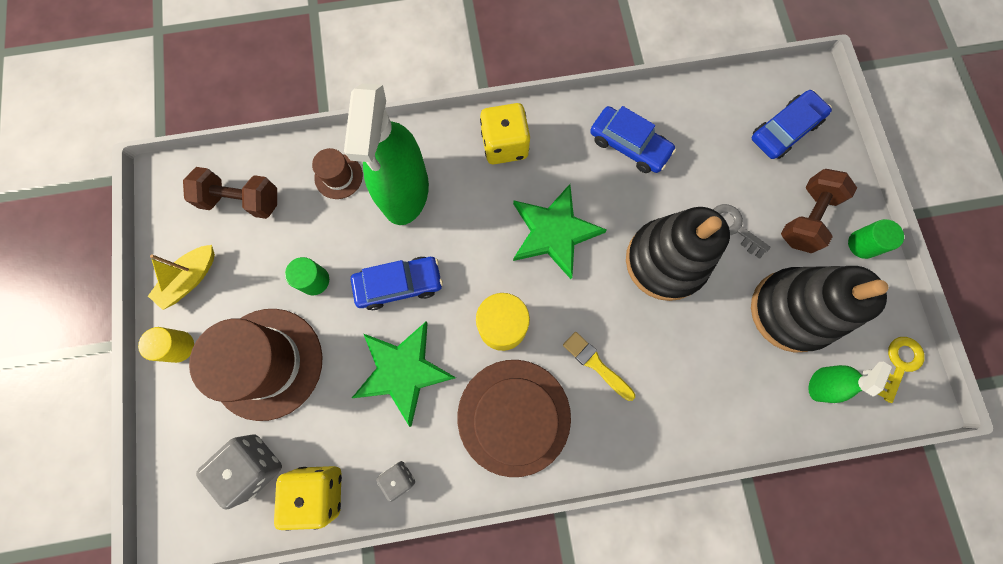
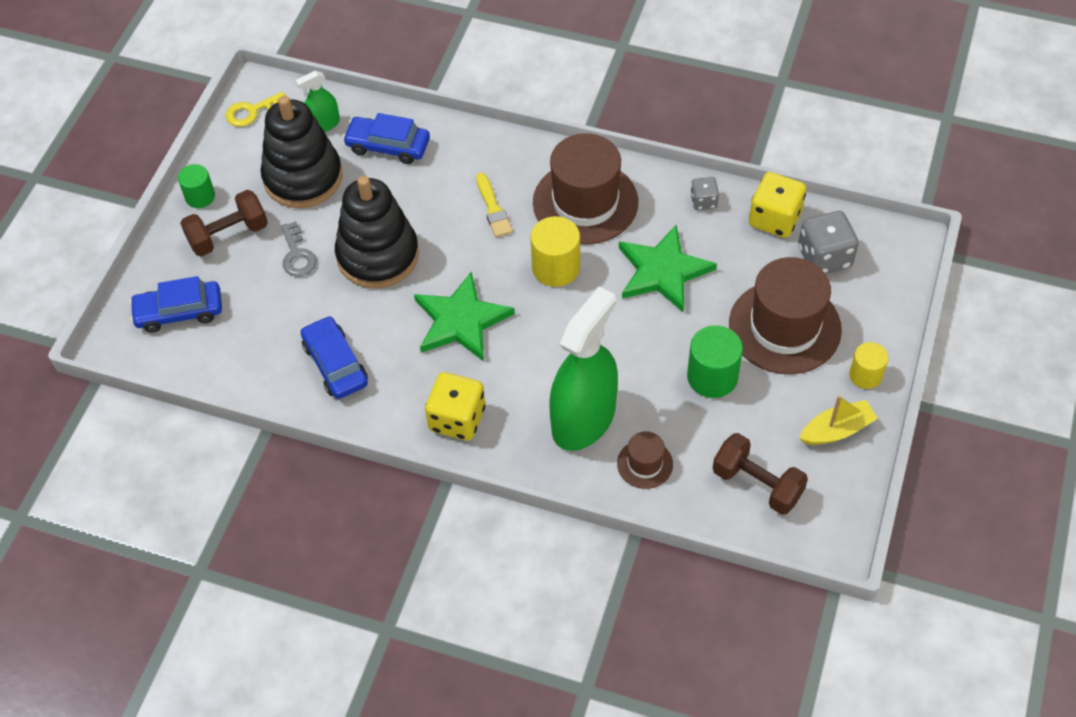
camera: 150 degrees left, 20 degrees down
green cylinder [285,257,329,295] -> green cylinder [687,325,743,398], size x1.55
blue car [351,257,443,310] -> blue car moved to [343,113,430,164]

